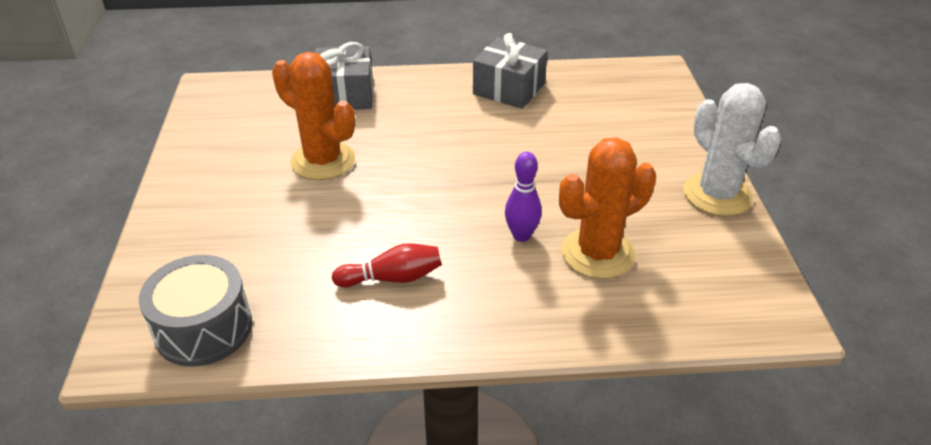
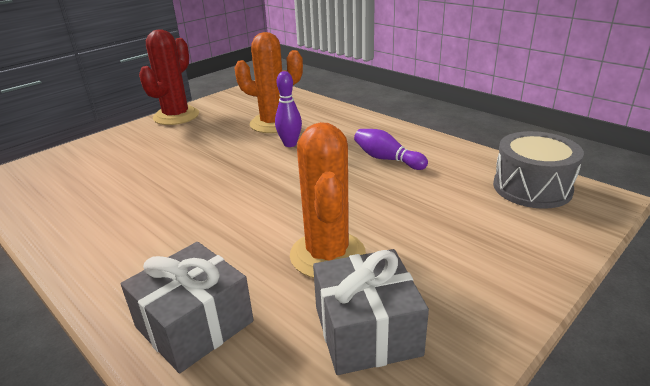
camera: 130 degrees left, 10 degrees down
red bowling pin [332,243,442,288] -> purple bowling pin [354,129,428,170]
grey gift [473,33,547,109] -> grey gift moved to [313,249,429,375]
white cactus [683,83,782,216] -> red cactus [139,29,199,125]

